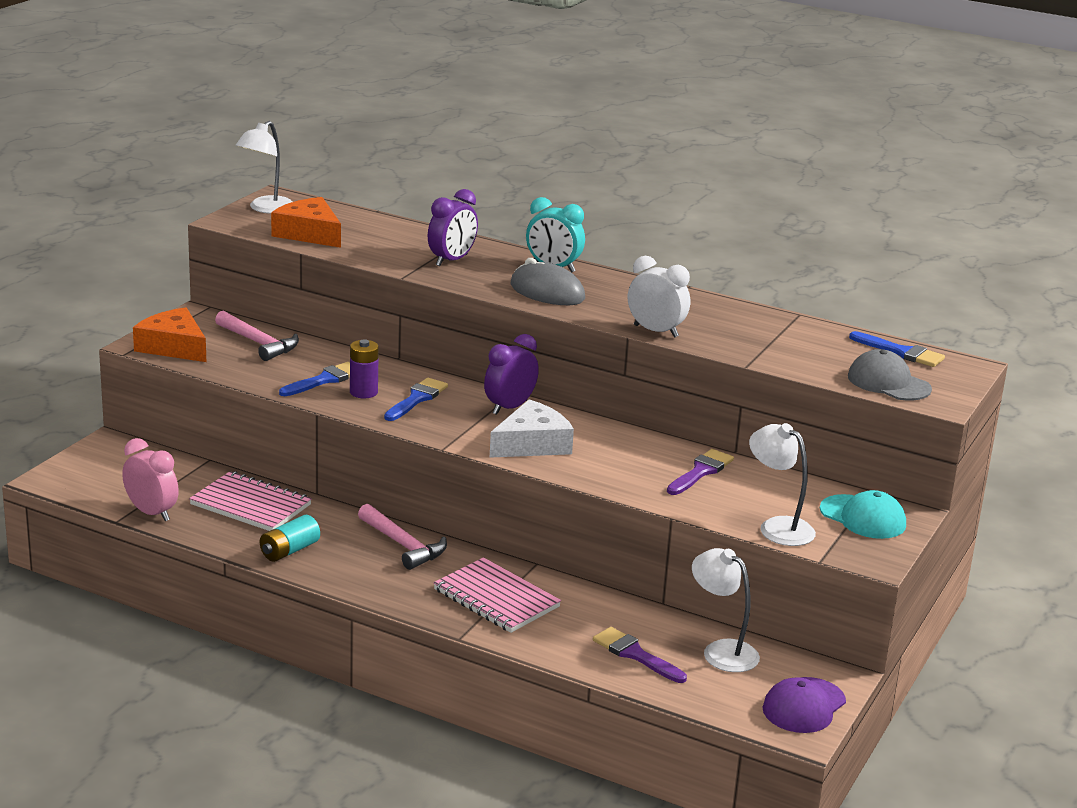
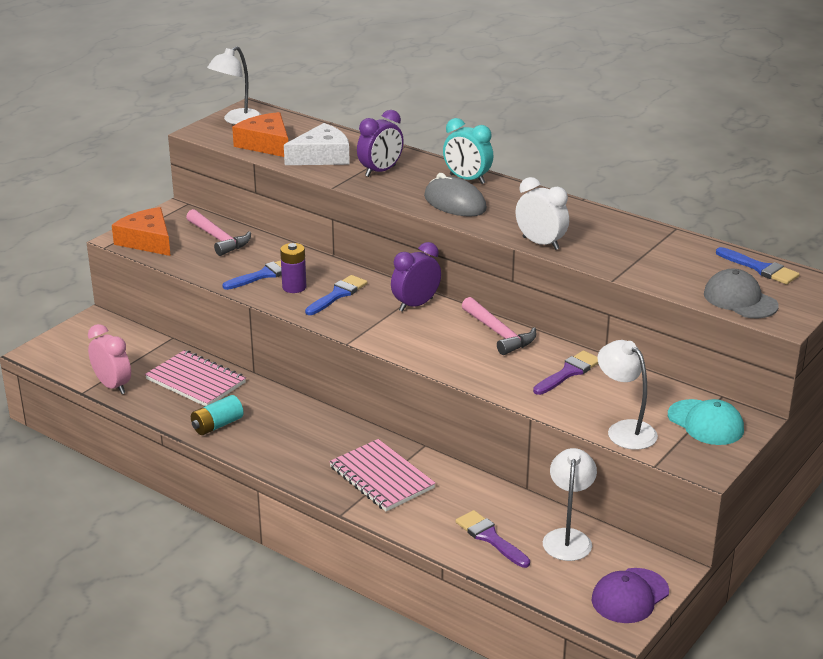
camera: 10 degrees right, 5 degrees up
pink hammer [358,504,447,570] -> pink hammer moved to [462,297,536,355]
white cheese [490,399,574,458] -> white cheese moved to [284,123,350,165]
white lamp [692,548,760,672] -> white lamp turned 45 degrees clockwise [543,448,597,561]

